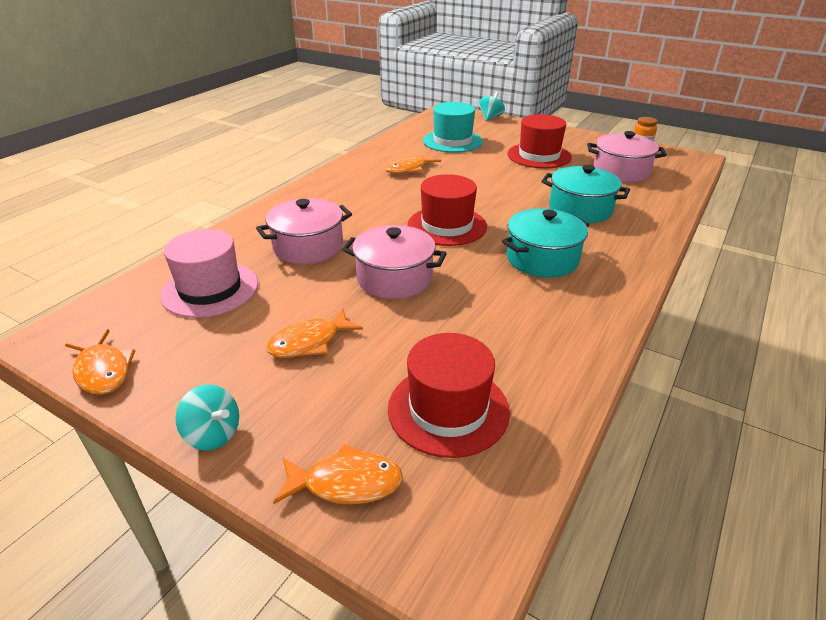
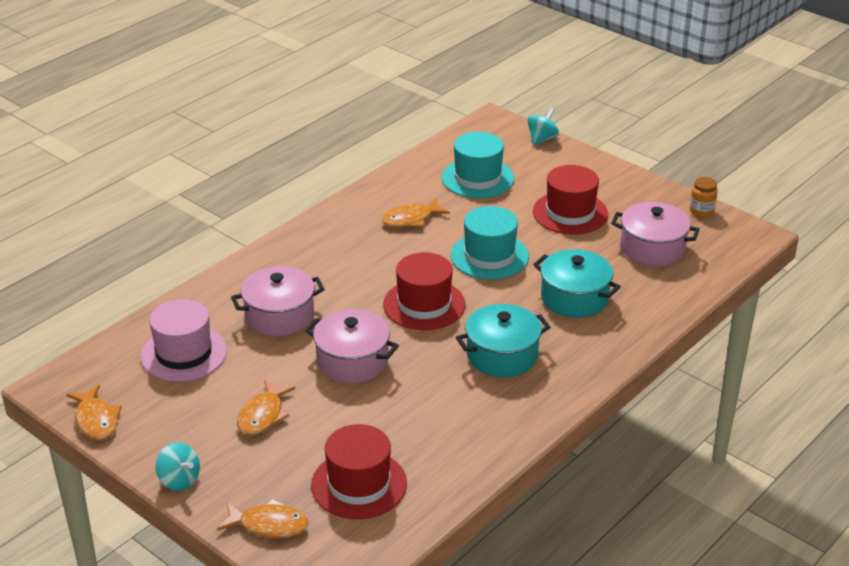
camera: 10 degrees right, 0 degrees up
orange fish [266,308,363,358] -> orange fish turned 45 degrees counterclockwise [237,380,295,435]
none -> turquoise hat [450,206,529,279]

